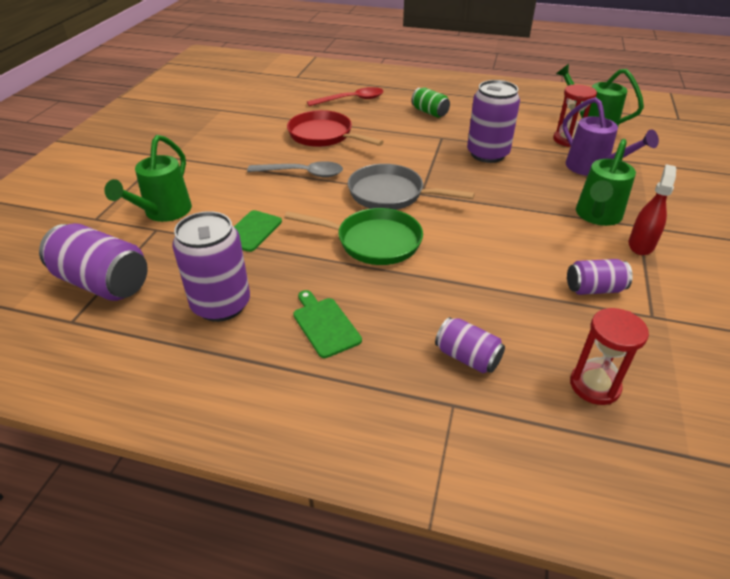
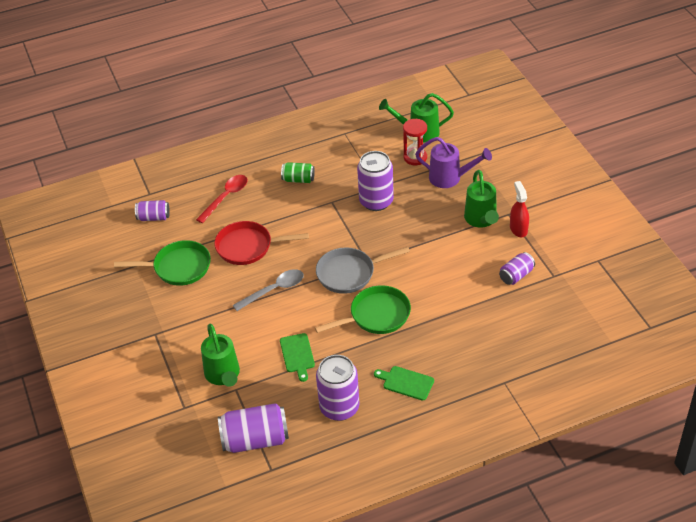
camera: 35 degrees left, 5 degrees up
purple can [435,317,505,373] -> purple can moved to [135,200,170,221]
red hourglass [570,308,649,405] -> none
none -> green pan [114,240,211,286]

